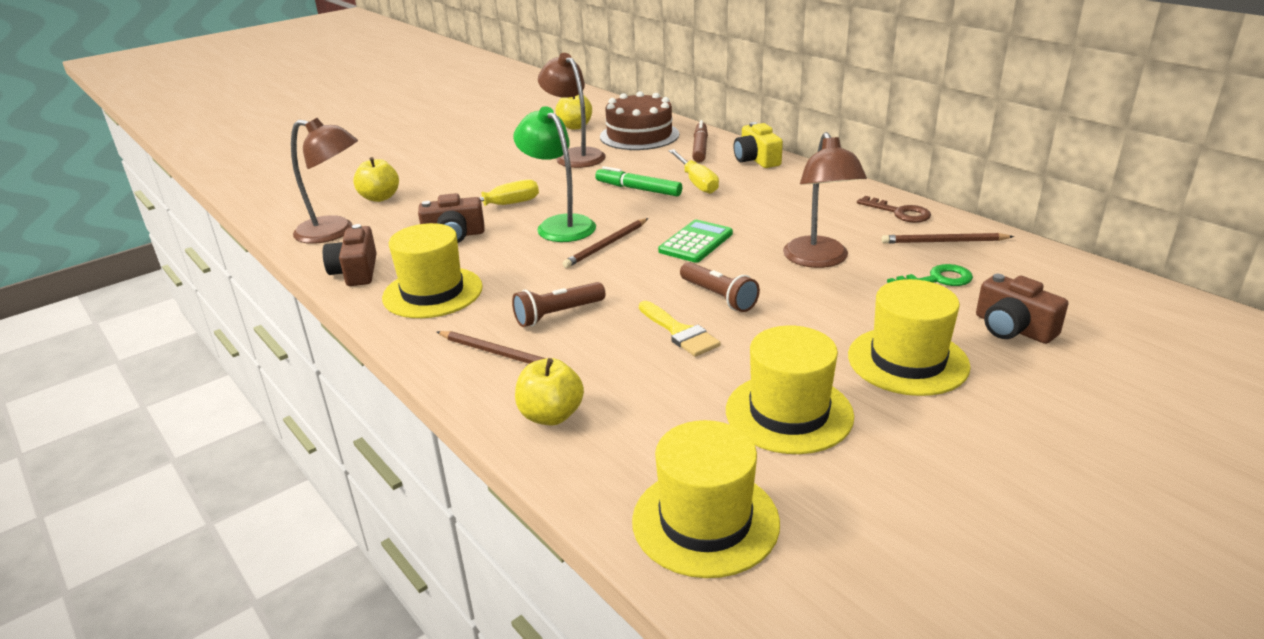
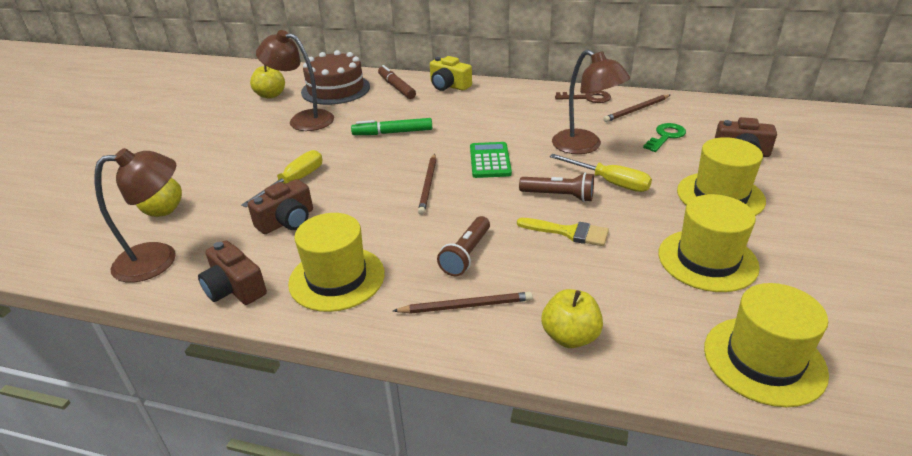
camera: 35 degrees left, 5 degrees up
green lamp [513,106,596,242] -> none
yellow screwdriver [668,149,719,194] -> yellow screwdriver moved to [550,154,652,192]

